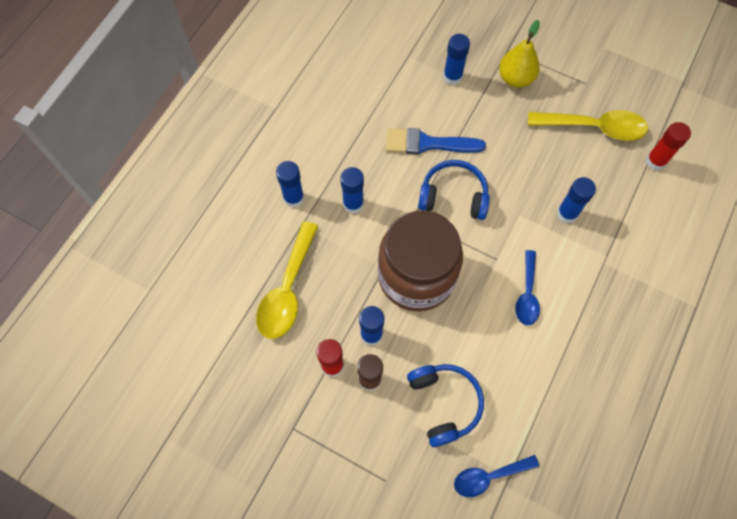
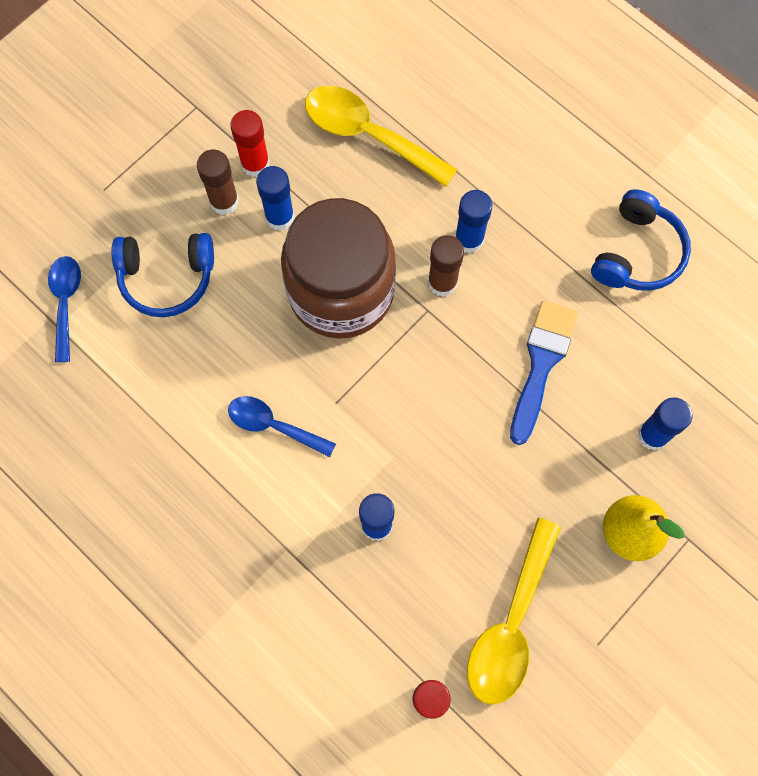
camera: 105 degrees right, 5 degrees up
blue glue stick [276,161,304,207] -> none
blue headphones [418,160,490,220] -> blue headphones moved to [591,189,691,291]
none -> brown glue stick [428,235,464,297]

